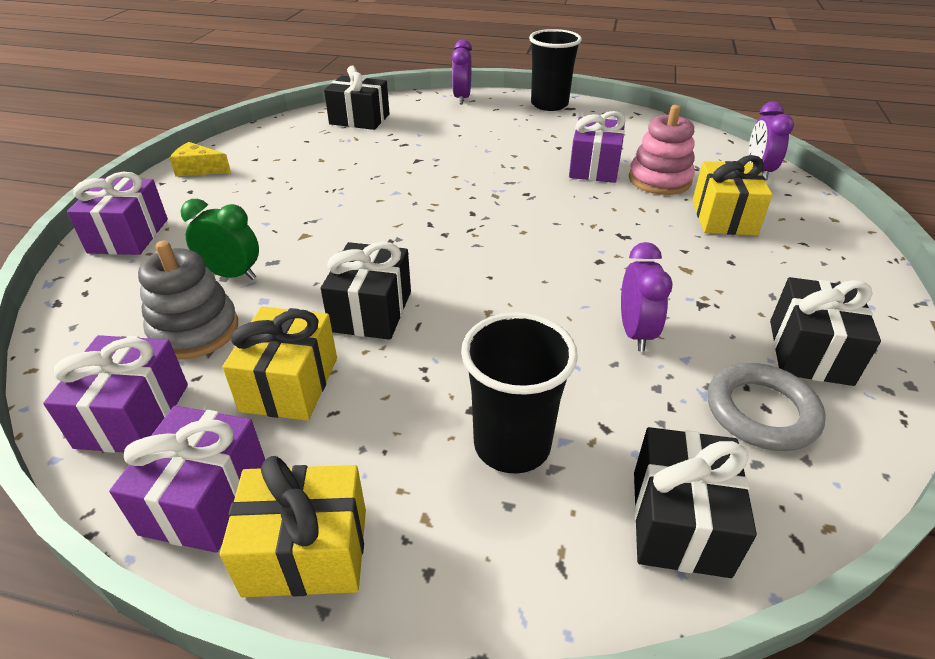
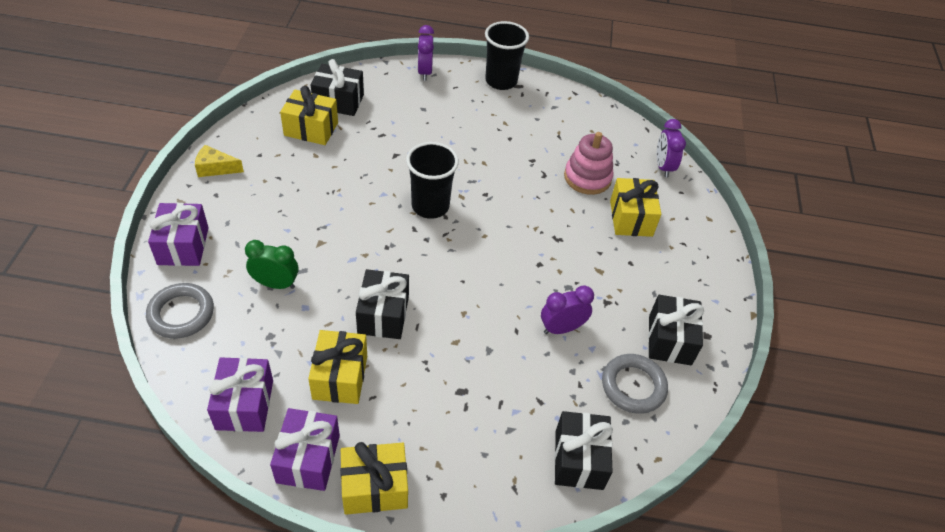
camera: 10 degrees left, 10 degrees up
grey stacking toy [138,241,238,359] -> none
black cup [461,312,578,474] -> black cup moved to [406,142,459,219]
purple gift [569,111,626,183] -> none
purple clock [621,242,673,352] -> purple clock turned 105 degrees counterclockwise [541,286,594,334]
none -> grey ring [146,283,214,339]
none -> yellow gift [280,86,338,145]

